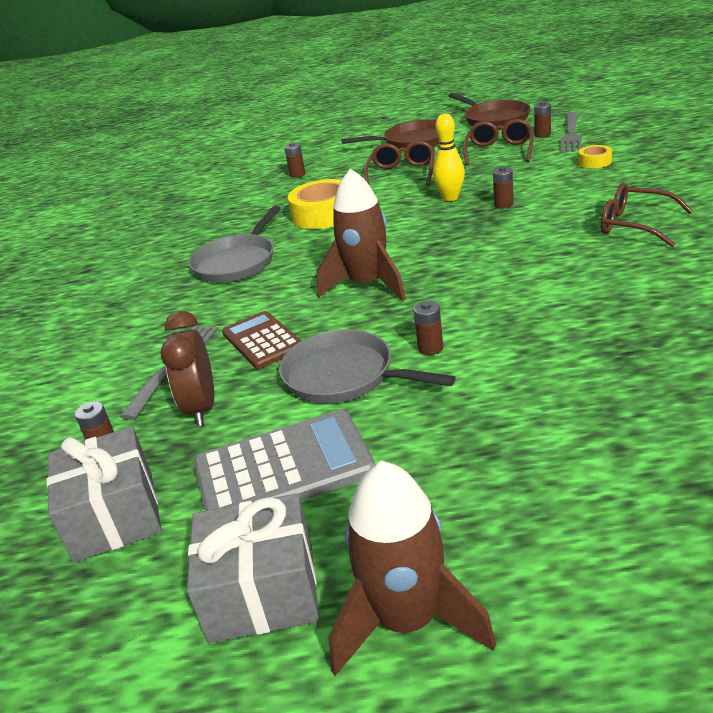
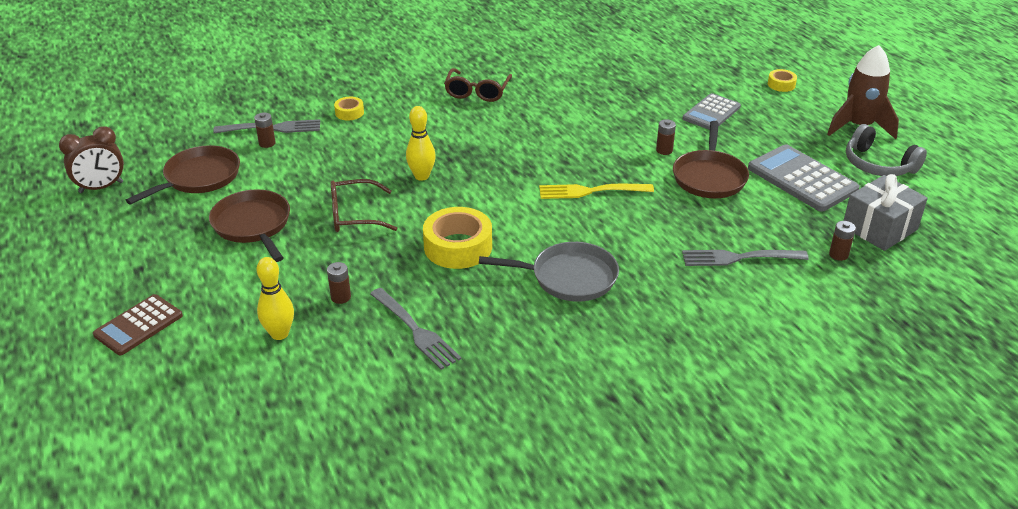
camera: 115 degrees left, 5 degrees up
brown clock [160,311,214,426] -> brown clock moved to [59,126,124,193]
grey gift [187,493,319,643] -> grey headphones [846,124,927,176]
brown calculator [222,311,301,369] -> brown calculator moved to [93,294,183,355]
grey pan [279,329,456,403] -> brown pan [673,121,749,198]
brown rocket [317,169,406,301] -> yellow fork [539,184,654,199]
brown glasses [463,119,534,166] -> none
brown battery [493,166,514,208] -> none
none -> yellow bowling pin [256,257,294,340]
none -> grey fork [370,288,461,370]
none -> grey calculator [682,93,741,130]
none -> yellow tape [768,69,797,92]

